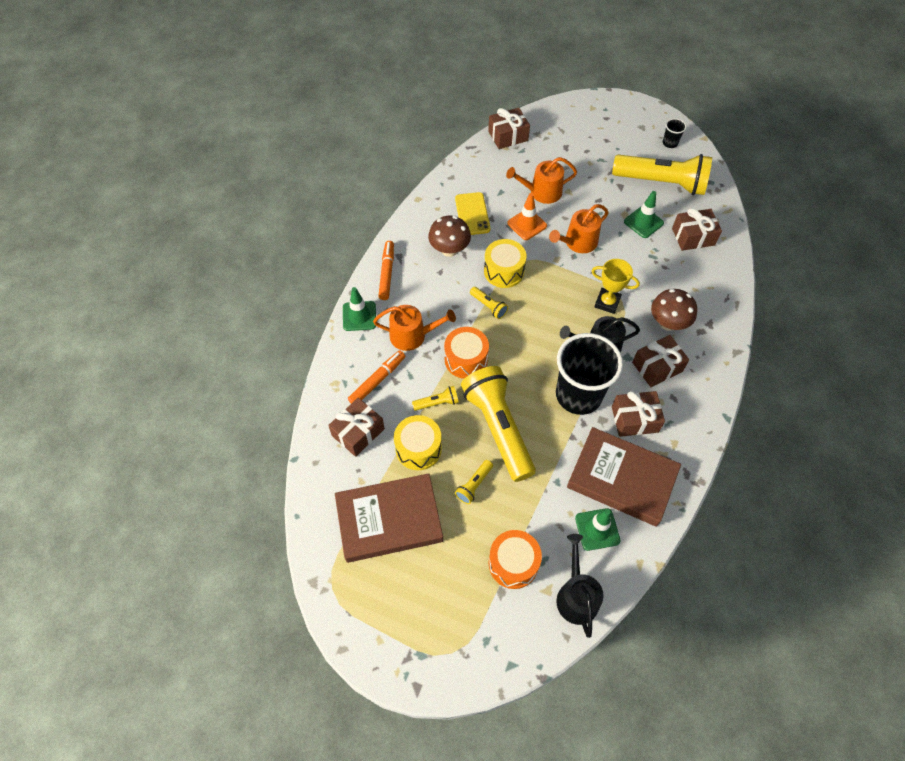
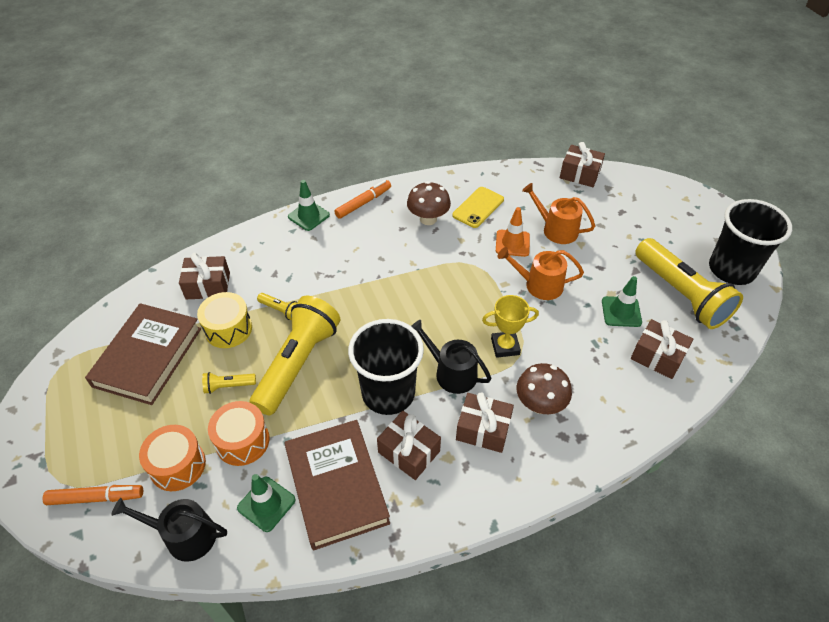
camera: 45 degrees right, 10 degrees down
brown book [335,473,443,563] -> brown book turned 75 degrees clockwise [85,303,201,405]
orange marker [348,350,405,403] -> orange marker moved to [43,485,143,505]
orange watering can [373,305,456,351] -> none
orange drum [444,327,489,379] -> orange drum moved to [208,401,270,466]
yellow flashlight [470,287,508,319] -> none
yellow drum [484,239,527,288] -> none
black watering can [556,534,604,638] -> black watering can turned 120 degrees counterclockwise [111,498,227,562]
yellow trophy [592,259,640,314] -> yellow trophy turned 75 degrees counterclockwise [482,295,539,358]
black cup [663,118,687,148] -> black cup [709,199,792,285], size x2.46

